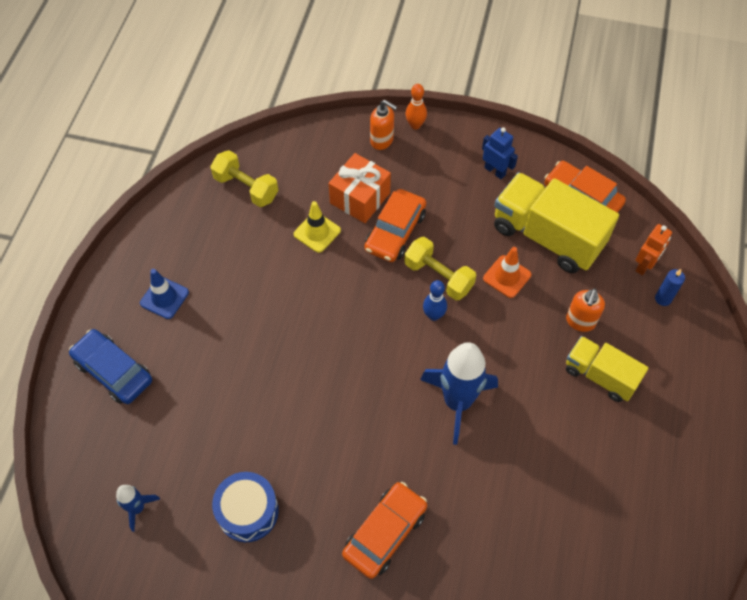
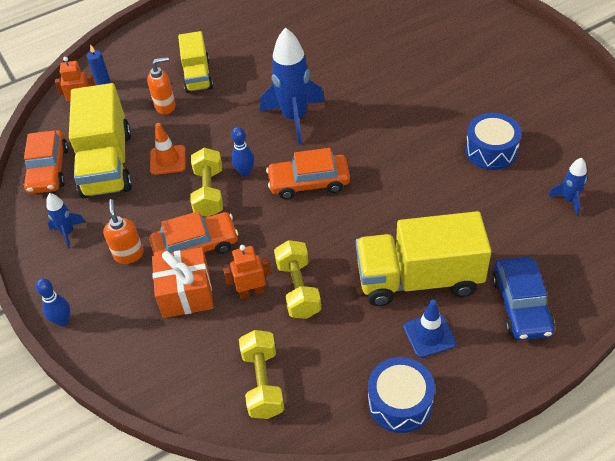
camera: 130 degrees left, 10 degrees down
yellow traffic cone [294,201,341,253] -> orange robot [223,245,271,299]
orange car [342,482,427,579] -> orange car moved to [266,148,350,199]
orange soap dispenser [370,100,397,150] -> orange soap dispenser moved to [103,199,144,264]
orange bowling pin [406,84,427,130] -> blue bowling pin [36,278,70,326]
blue robot [482,127,518,179] -> blue rocket [46,193,86,249]
none -> yellow dumbbell [274,240,322,319]
none -> yellow truck [356,211,491,306]
none -> blue drum [368,357,435,433]

